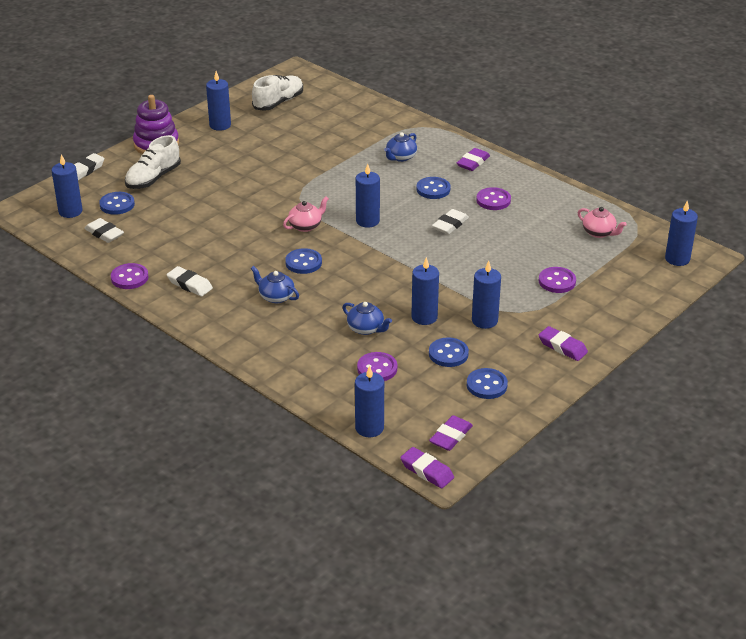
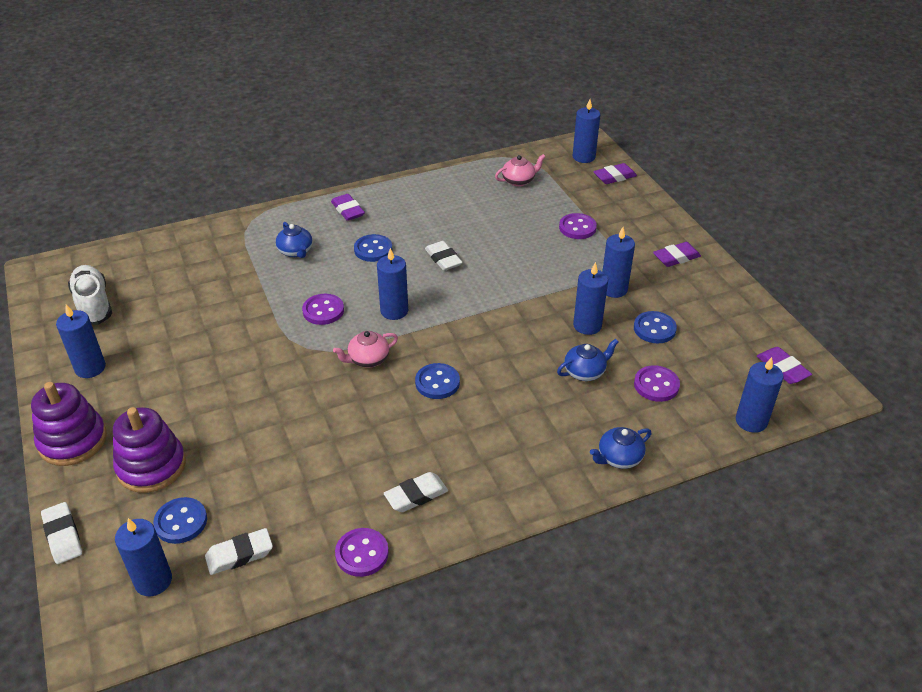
camera: 65 degrees left, 5 degrees up
white shoe [125,135,181,189] -> purple stacking toy [113,407,186,493]
blue teapot [251,266,299,303] -> blue teapot moved to [590,427,652,469]
pink teapot [283,196,329,232] -> pink teapot turned 105 degrees counterclockwise [333,331,398,368]
purple eraser [400,447,454,489] -> purple eraser moved to [593,163,637,184]
blue button [467,368,508,399] -> none
purple button [476,187,511,210] -> purple button moved to [302,294,344,325]

